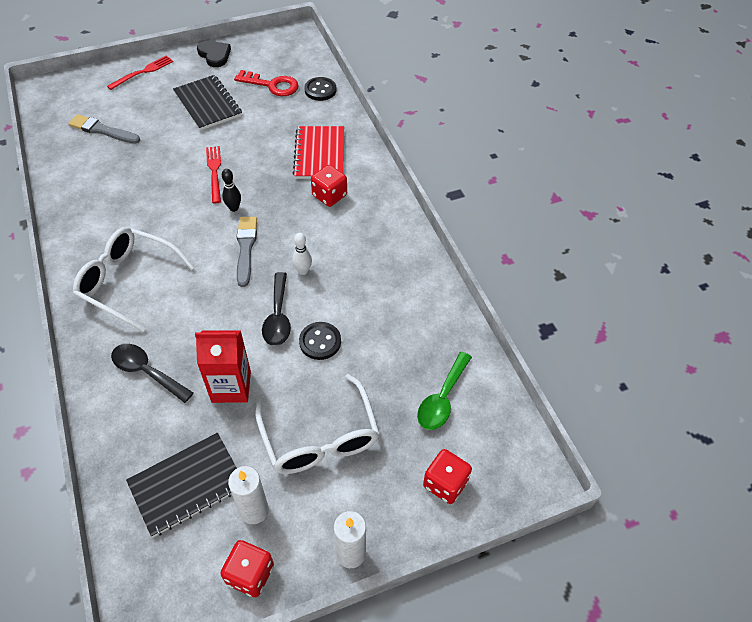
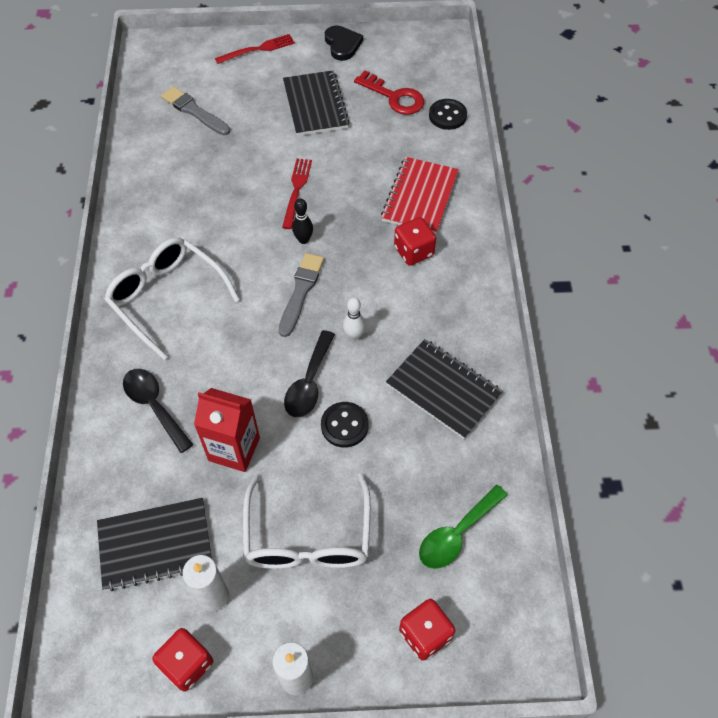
camera: 20 degrees right, 5 degrees up
none -> black notebook [386,339,503,439]

